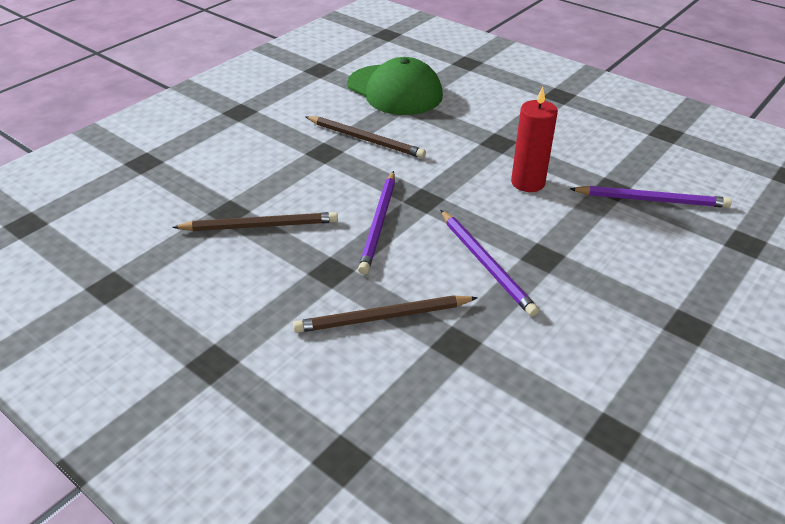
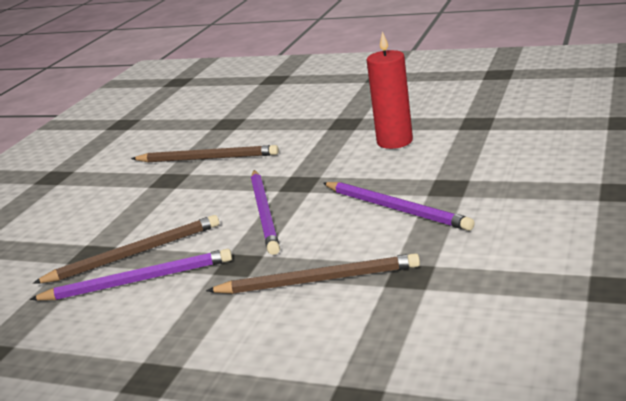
camera: 15 degrees left, 15 degrees down
brown pencil [293,295,478,333] -> brown pencil turned 150 degrees counterclockwise [206,253,420,294]
green cap [347,57,443,115] -> none
purple pencil [570,186,732,208] -> purple pencil moved to [29,249,232,301]

